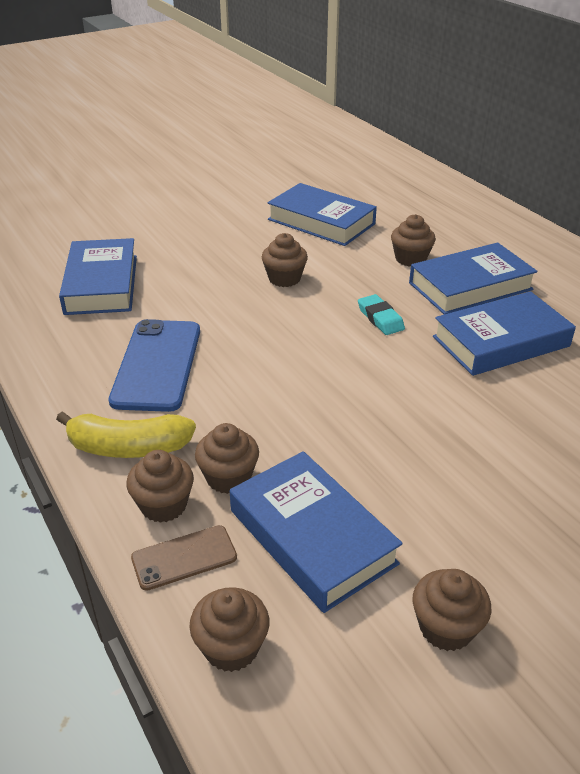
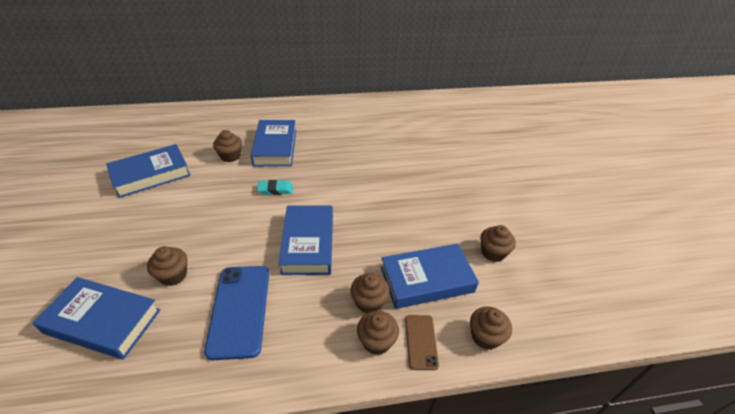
camera: 70 degrees left, 5 degrees up
yellow banana [56,411,196,458] -> none
blue phone [109,319,200,412] -> blue phone turned 60 degrees clockwise [204,266,269,361]
brown cupcake [262,233,308,287] -> brown cupcake moved to [147,246,187,286]
blue book [433,291,576,376] -> blue book moved to [278,206,333,275]

